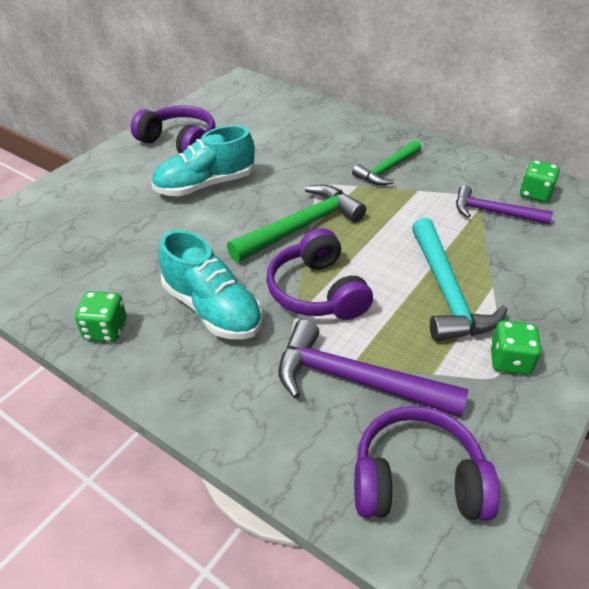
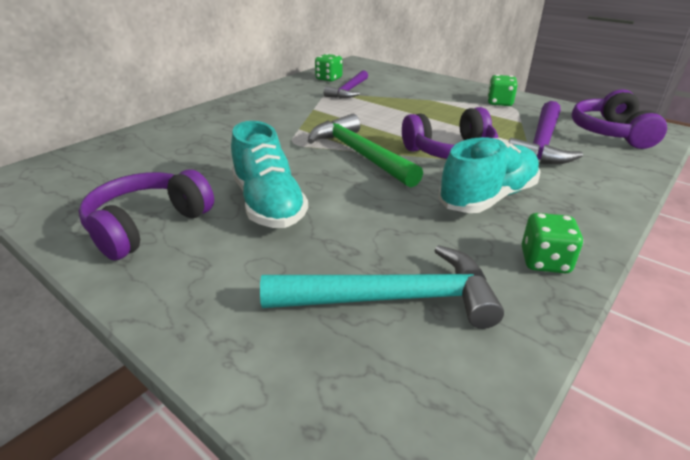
camera: 85 degrees left, 10 degrees down
green hammer [352,140,421,185] -> none
turquoise hammer [412,218,507,341] -> turquoise hammer moved to [260,245,504,329]

